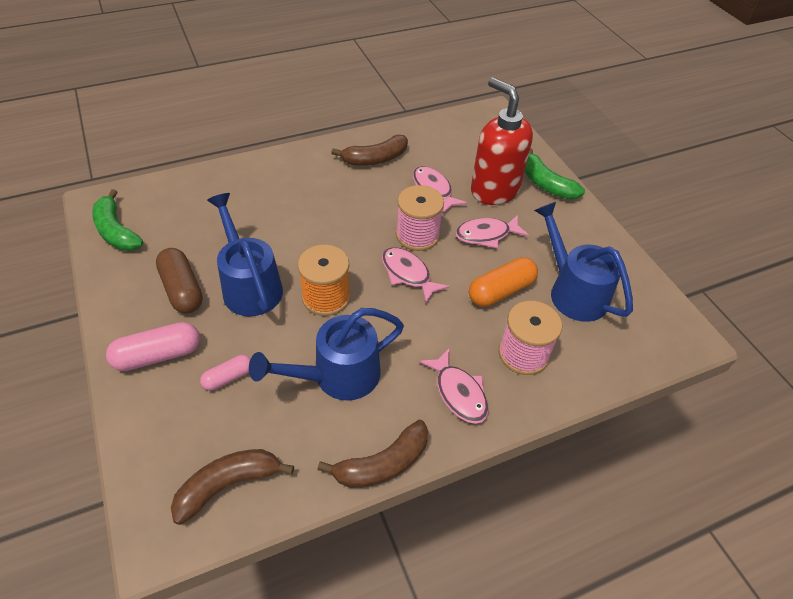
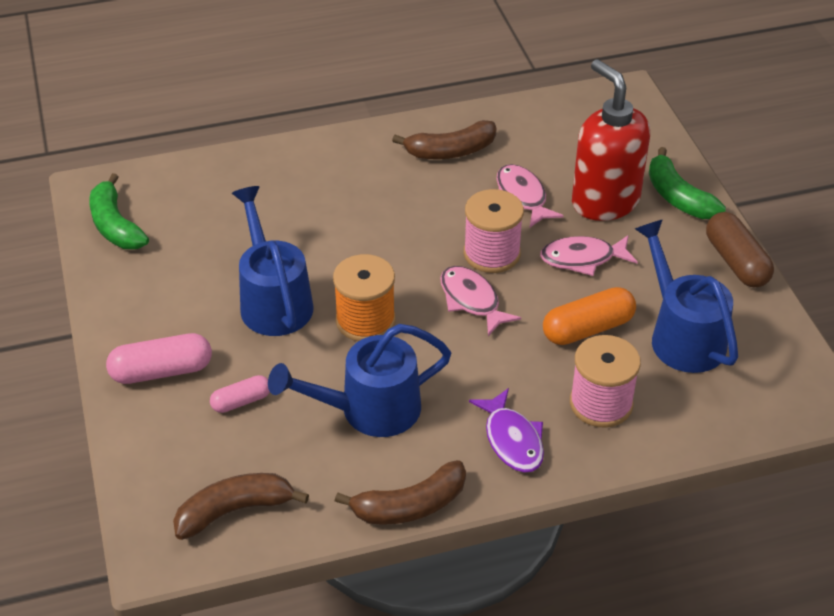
camera: 10 degrees right, 5 degrees down
brown capsule [156,248,203,313] -> brown capsule moved to [706,212,774,287]
pink fish [419,348,489,424] -> purple fish [469,388,544,472]

